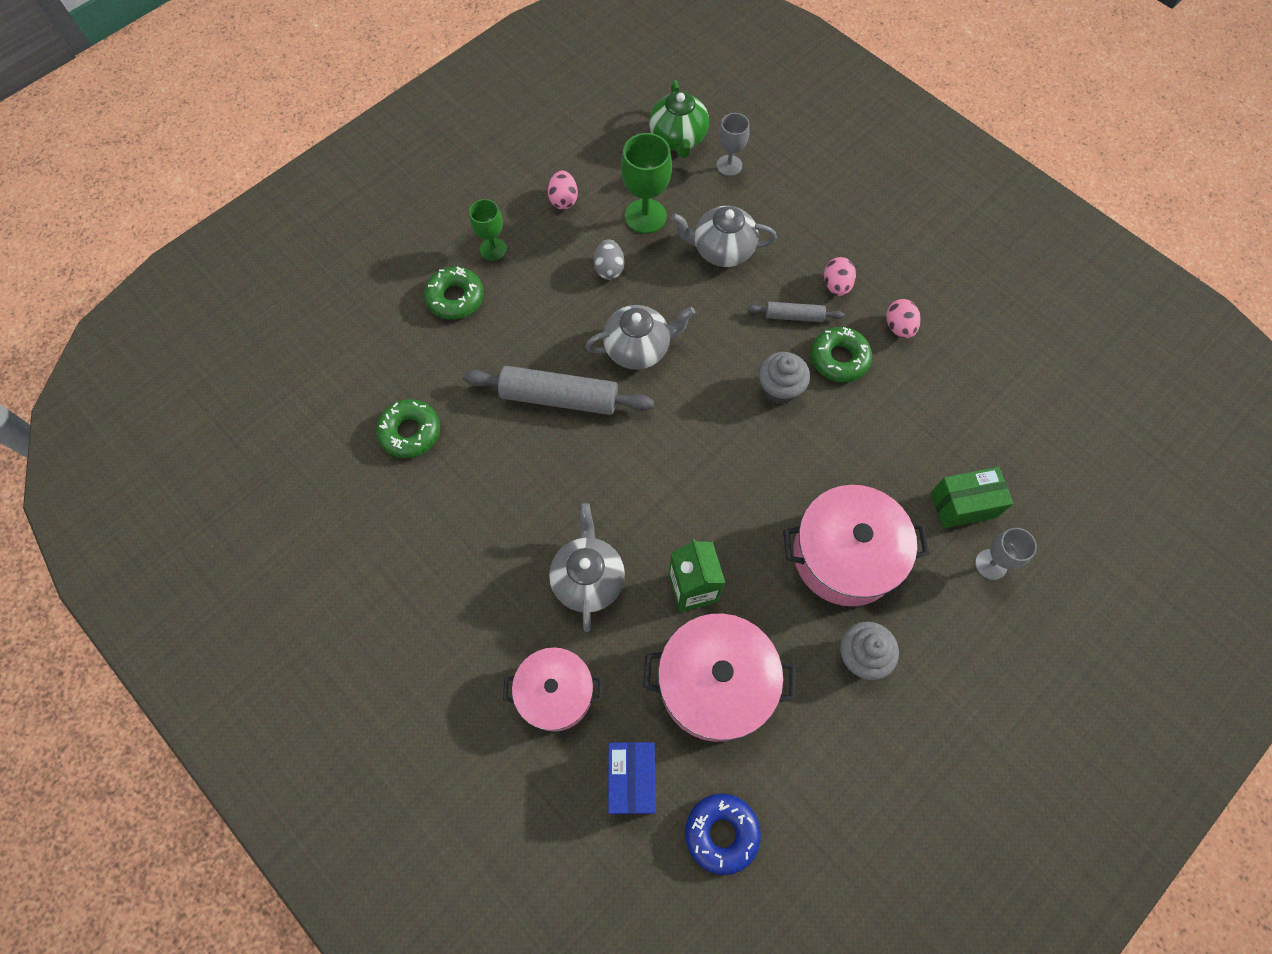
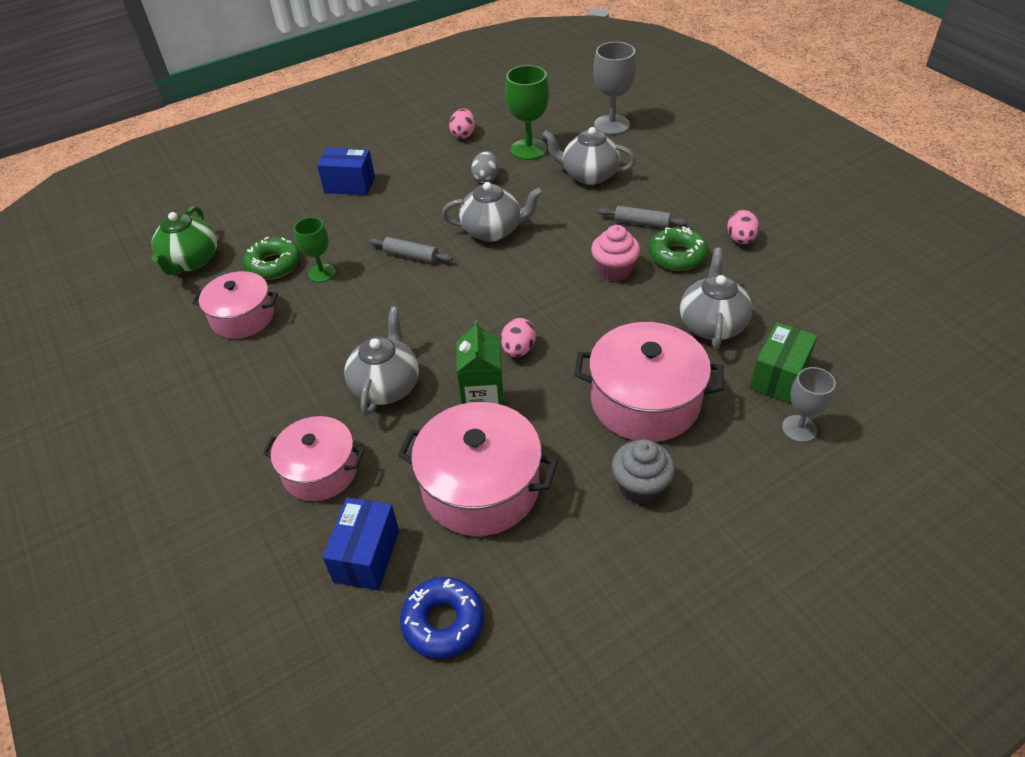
camera: 15 degrees right, 20 degrees down
green donut [424,267,484,320] -> blue box [317,148,375,195]
grey rolling pin [463,366,654,415] -> grey rolling pin [369,237,453,263], size x0.52
green goblet [469,199,507,261] -> green goblet moved to [294,217,336,282]
green teapot [649,80,709,158] -> green teapot moved to [151,206,217,275]
grey goblet [716,113,750,176] -> grey goblet [593,42,636,135], size x1.57
grey cupcake [759,352,810,404] -> pink cupcake [591,225,640,281]
pink egg [824,257,856,296] -> pink egg moved to [501,318,536,357]
green box [931,467,1013,528] -> green box turned 60 degrees counterclockwise [749,322,817,403]
none -> pink pot [192,271,278,339]
none -> grey teapot [680,248,752,349]

